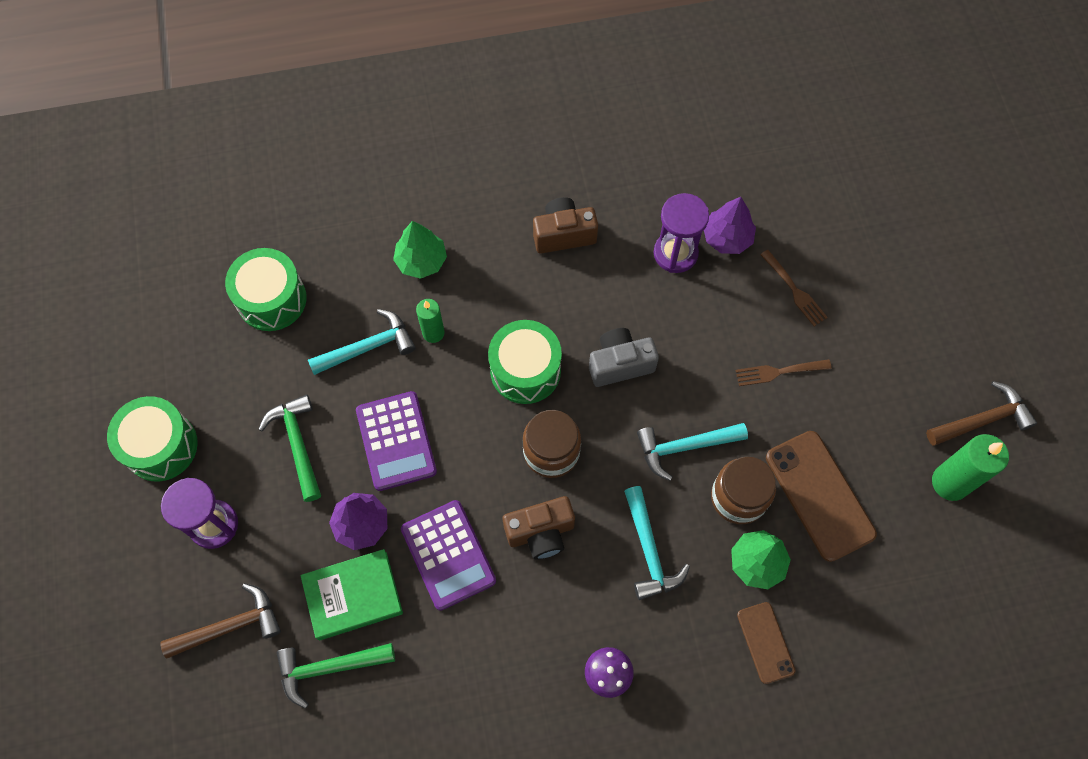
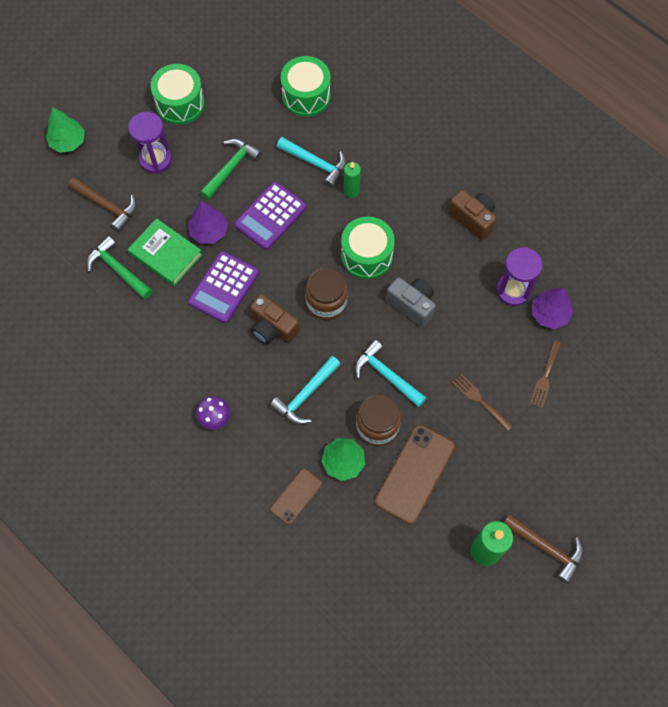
camera: 55 degrees right, 0 degrees up
green tree [393,221,447,279] -> green tree moved to [46,107,85,153]

